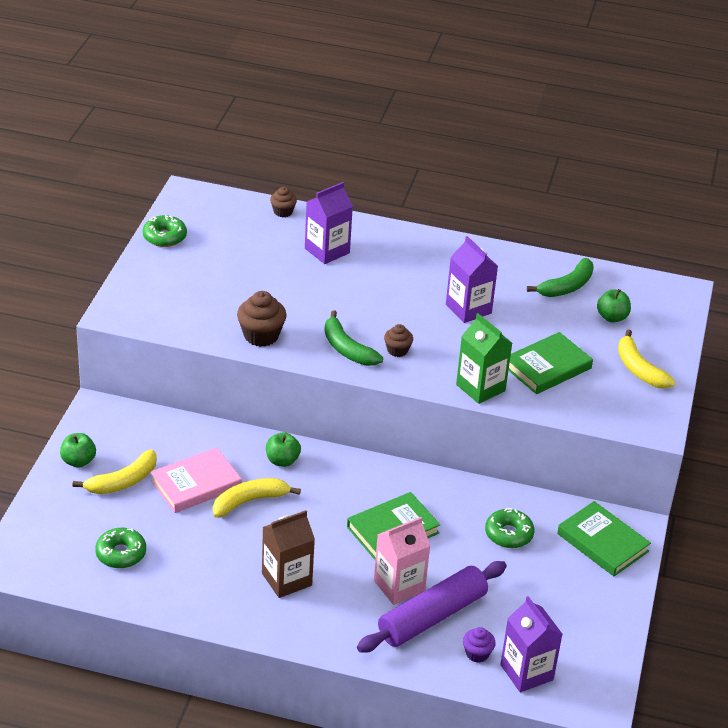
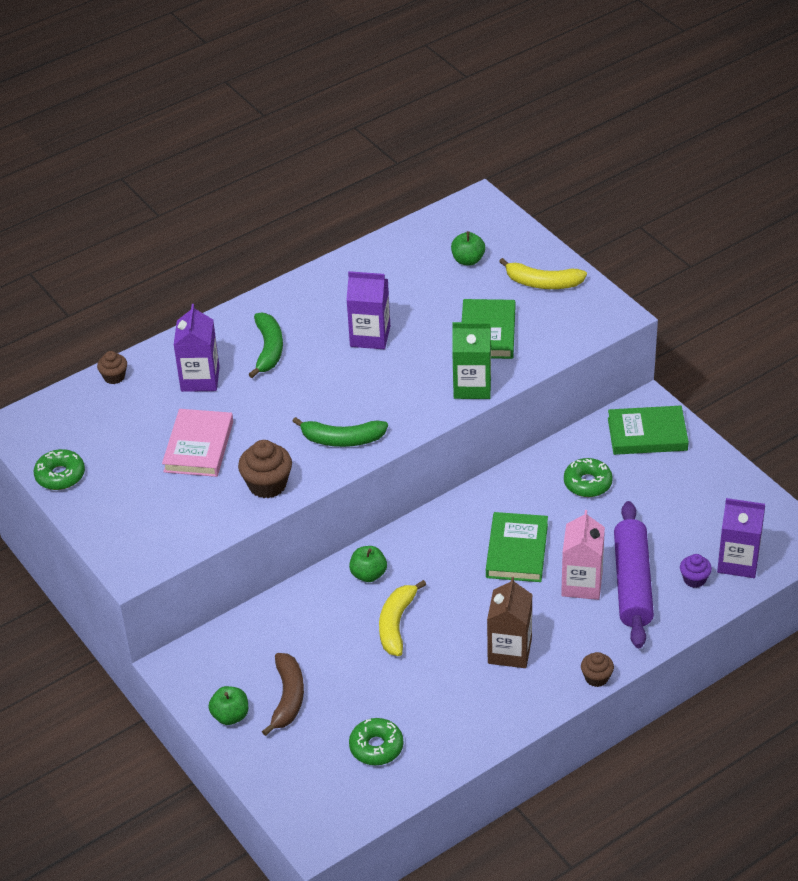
camera: 45 degrees left, 5 degrees up
yellow banana [73,449,157,494] -> brown banana [262,653,304,736]
pink book [151,447,242,513] -> pink book moved to [162,409,233,477]
brown cupcake [384,324,413,357] -> brown cupcake moved to [581,652,614,687]
green banana [527,258,594,297] -> green banana moved to [248,313,283,378]

